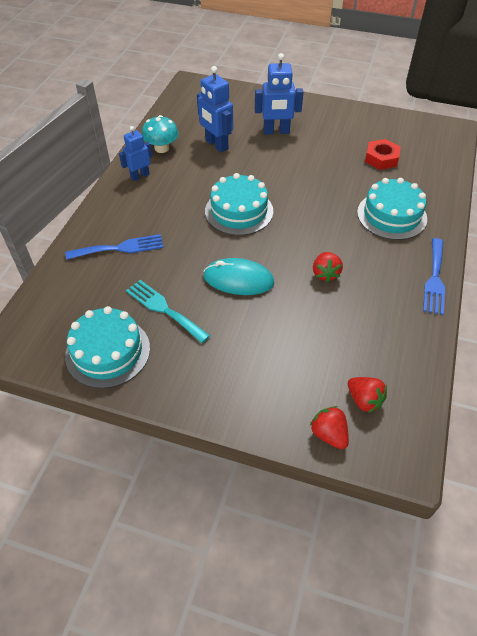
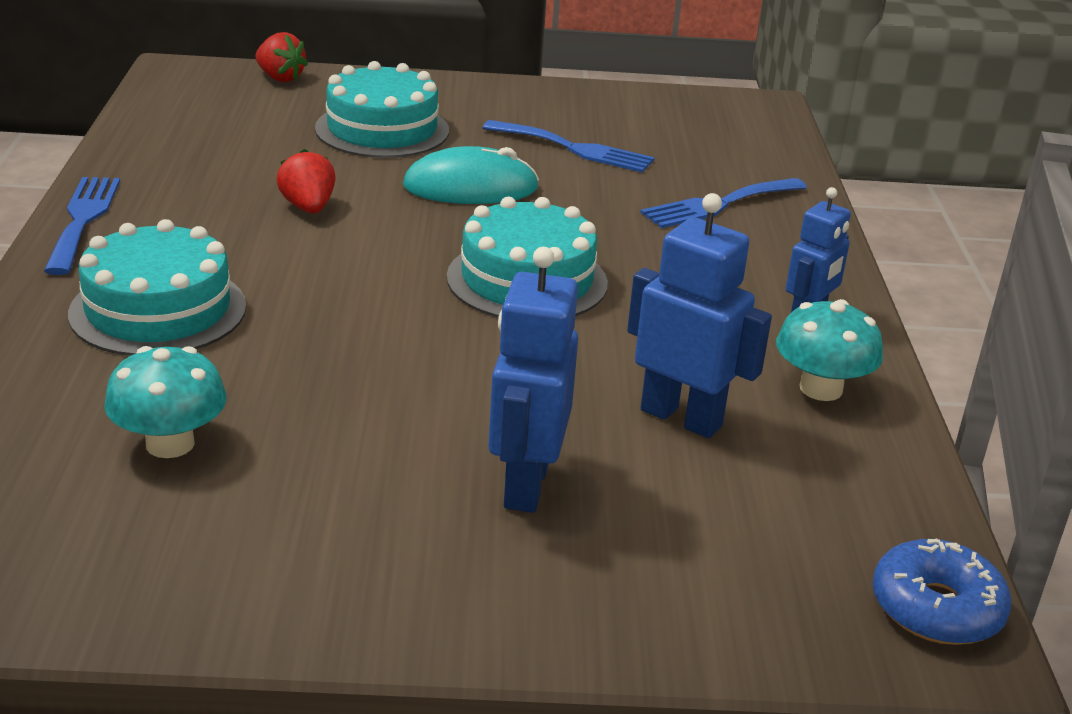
camera: 160 degrees right, 20 degrees down
turquoise cake [65,306,150,388] -> turquoise cake moved to [315,61,449,158]
turquoise fork [126,280,210,343] -> blue fork [483,120,654,173]
blue robot [255,53,303,134] -> blue robot turned 60 degrees counterclockwise [488,247,578,513]
red strawberry [348,377,387,413] -> none
red nut [365,139,401,170] -> turquoise mushroom [104,346,227,458]
none -> blue donut [873,539,1011,645]

